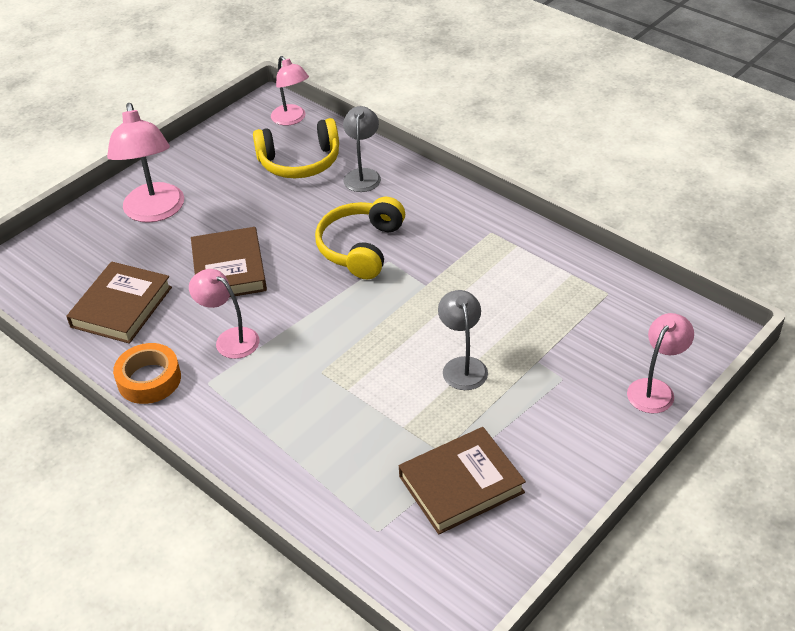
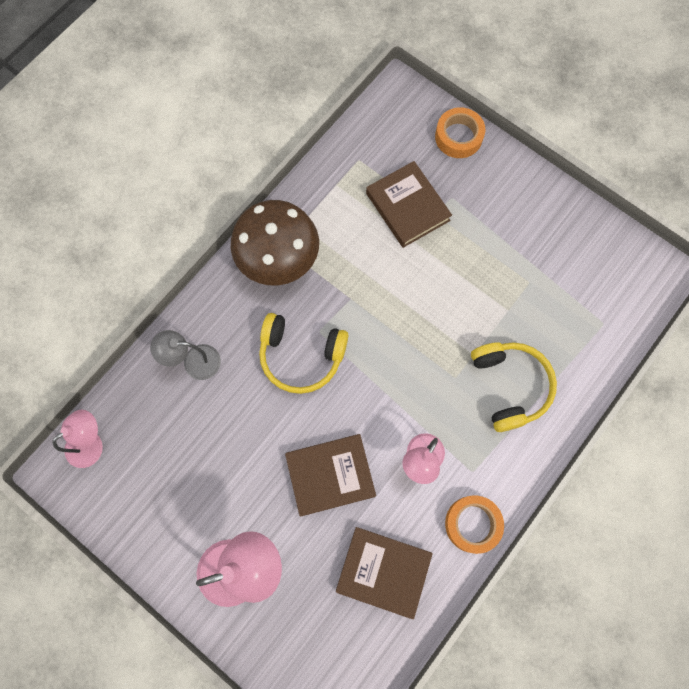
camera: 95 degrees left, 30 degrees up
yellow headphones [253,118,339,178] -> yellow headphones moved to [471,342,557,432]
brown book [399,427,526,535] -> brown book moved to [366,161,452,248]
grey lamp [438,290,488,390] -> none
pink lamp [627,313,694,413] -> orange tape [435,107,485,158]
none -> brown mushroom [231,200,319,285]

